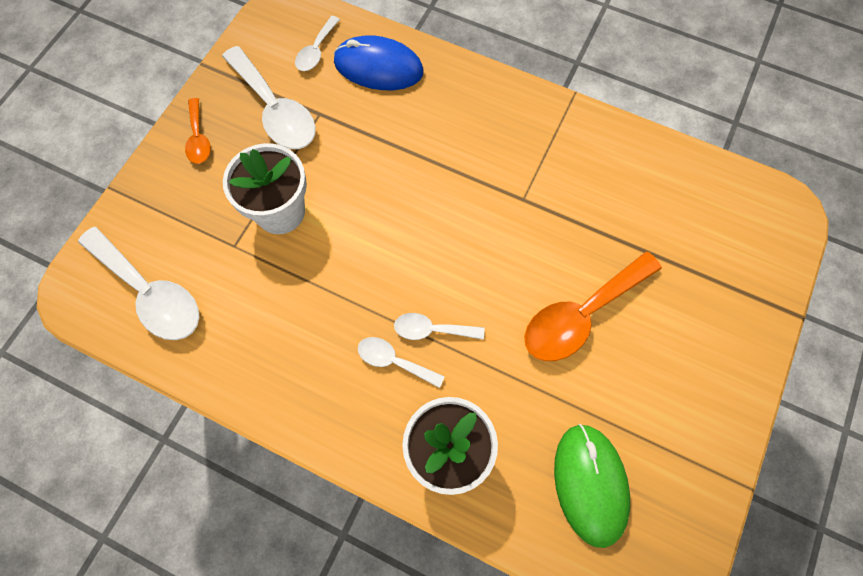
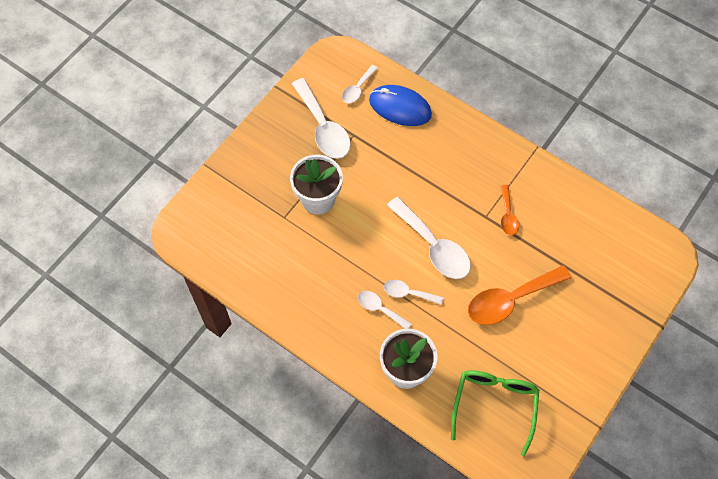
camera: 10 degrees right, 5 degrees down
white spoon [78,227,199,340] -> white spoon moved to [387,197,471,279]
orange spoon [185,98,211,164] -> orange spoon moved to [501,185,519,236]
green mouse [554,424,630,548] -> green glasses [451,370,539,457]

